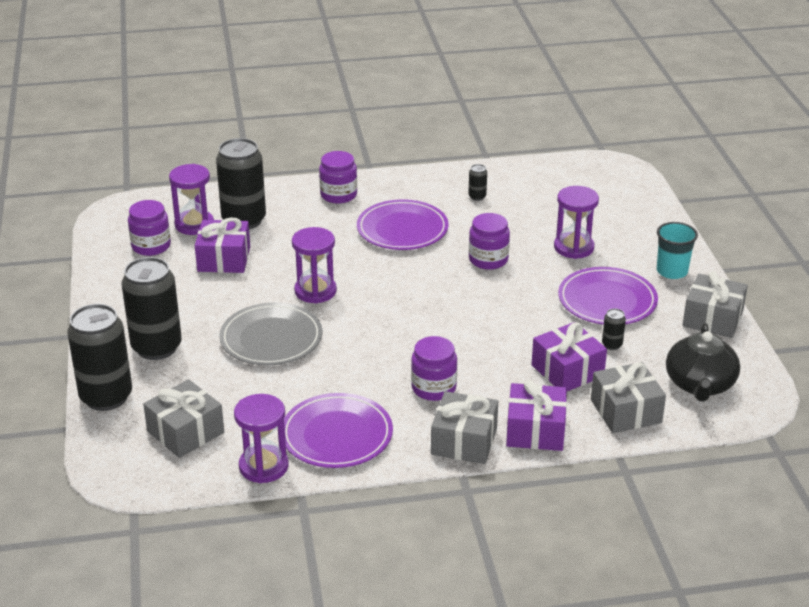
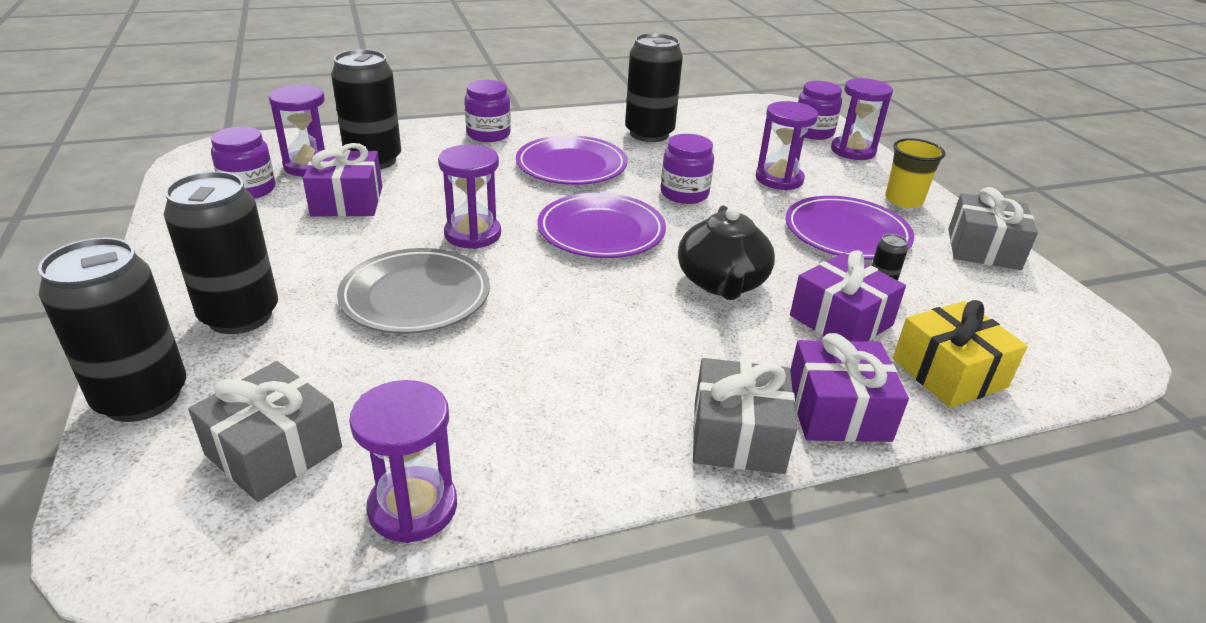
camera: 10 degrees left, 0 degrees up
purple plate [284,393,393,468] -> purple plate moved to [538,193,666,258]
purple jar [411,336,457,401] -> purple jar moved to [798,81,842,140]
black can [468,164,487,201] -> black can [625,33,683,142], size x2.42
grey gift [591,362,666,433] -> yellow gift [893,300,1028,408]
turquoise cup [657,222,698,279] -> yellow cup [885,138,945,208]
black teapot [666,323,740,402] -> black teapot moved to [678,205,775,300]
none -> purple hourglass [831,78,893,160]

